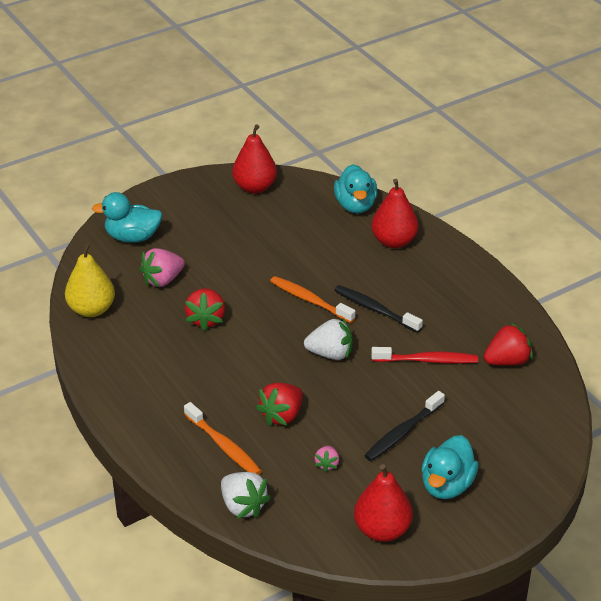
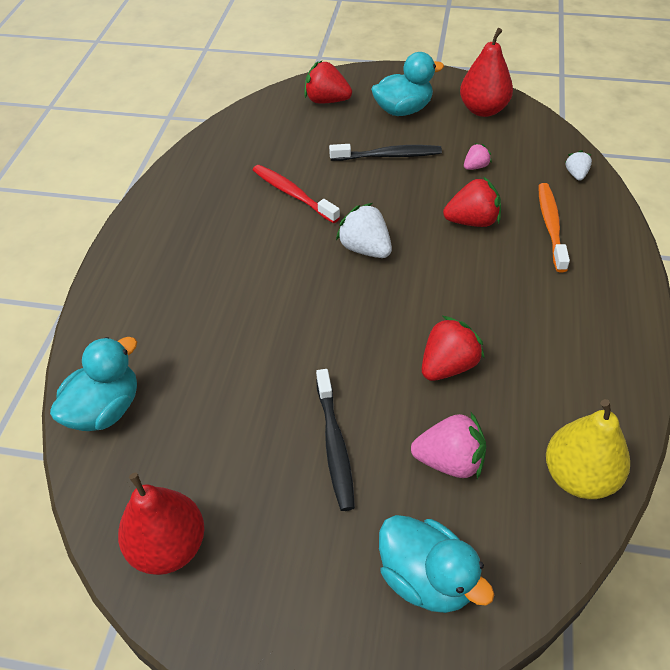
camera: 135 degrees left, 10 degrees up
white strawberry [221,472,271,519] -> white strawberry [565,150,592,181], size x0.55
orange toothbrush [270,276,355,323] -> none
black toothbrush [334,285,423,333] -> black toothbrush moved to [316,369,355,511]
red pear [371,179,419,248] -> none
red strawberry [484,322,533,366] -> red strawberry moved to [304,61,352,104]

